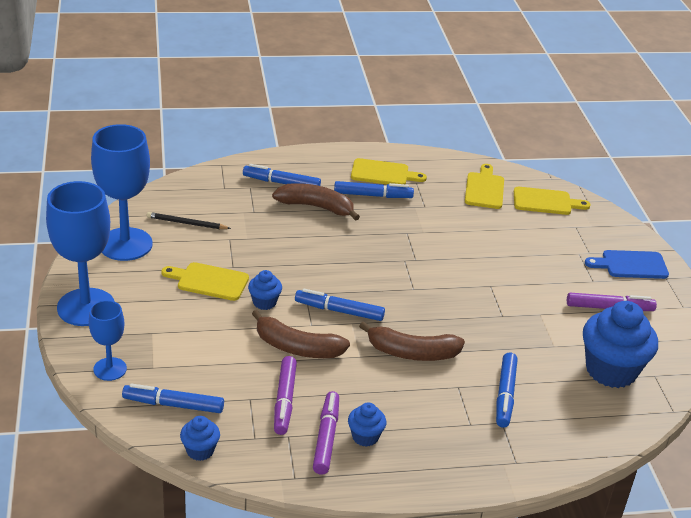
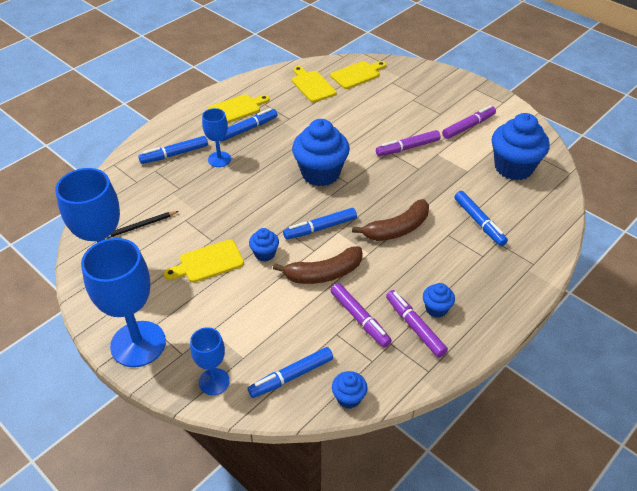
camera: 35 degrees left, 10 degrees up
brown banana [272,183,360,221] -> blue goblet [202,108,231,167]
blue cutting board [585,250,669,279] -> none
none -> blue cupcake [292,119,350,186]
none -> purple marker [376,130,441,156]

